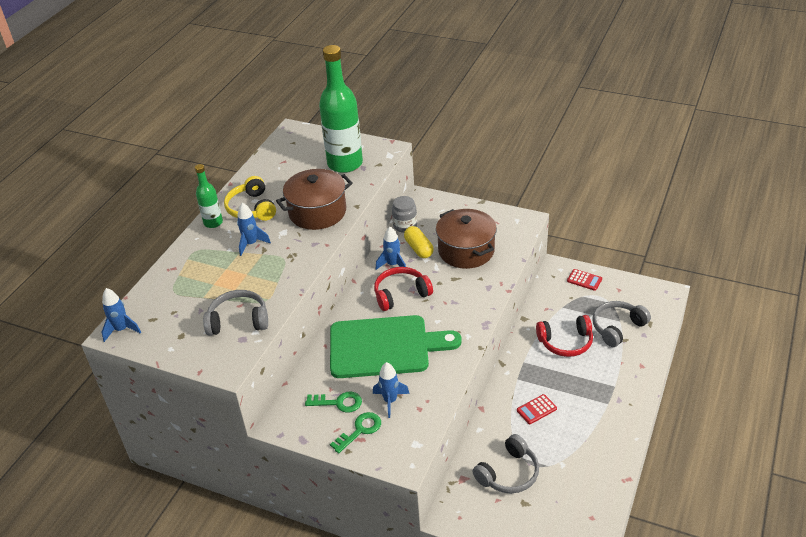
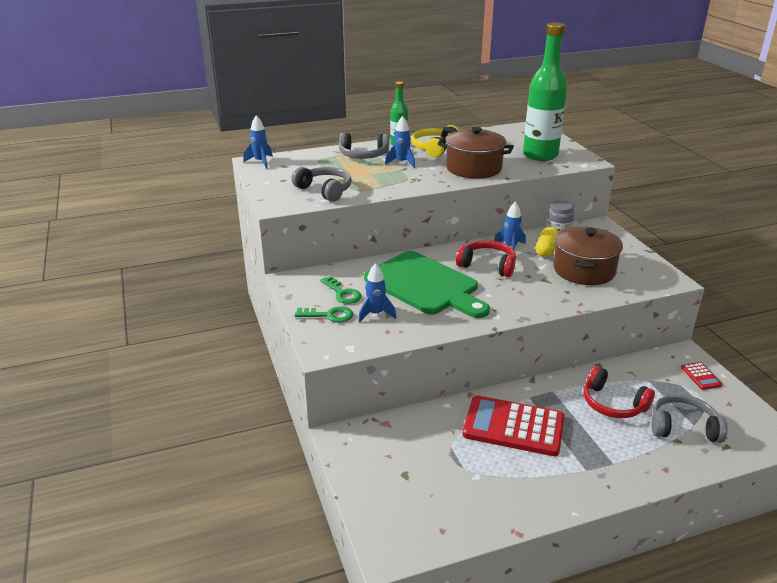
camera: 45 degrees right, 10 degrees down
grey headphones [472,434,539,493] -> grey headphones moved to [339,133,389,159]
red calculator [517,394,557,424] -> red calculator [462,395,564,456], size x2.31

